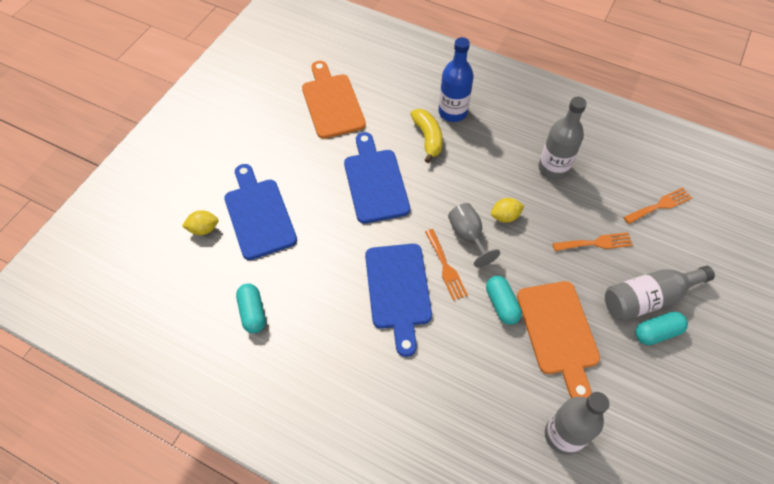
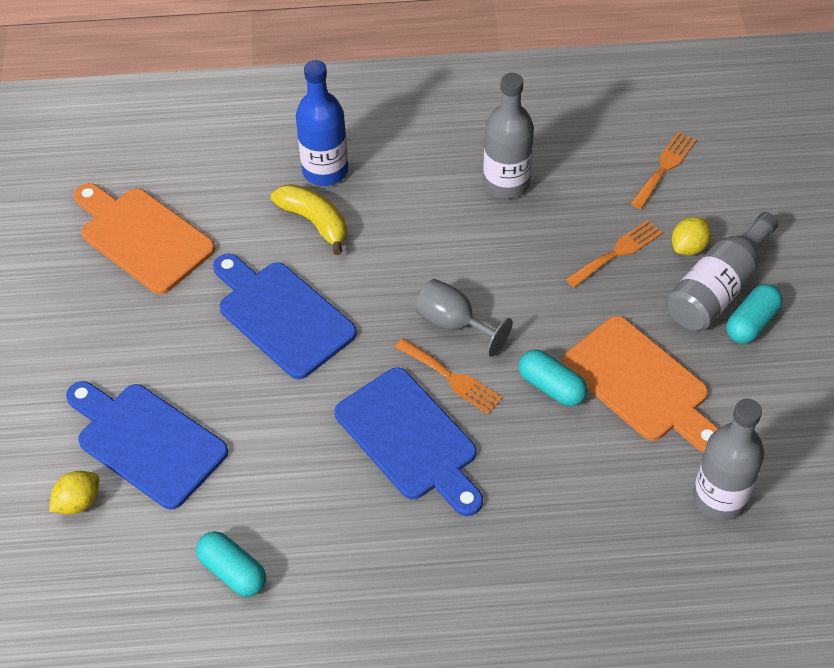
camera: 30 degrees left, 5 degrees down
yellow lemon [491,198,524,223] -> yellow lemon moved to [672,217,711,256]

